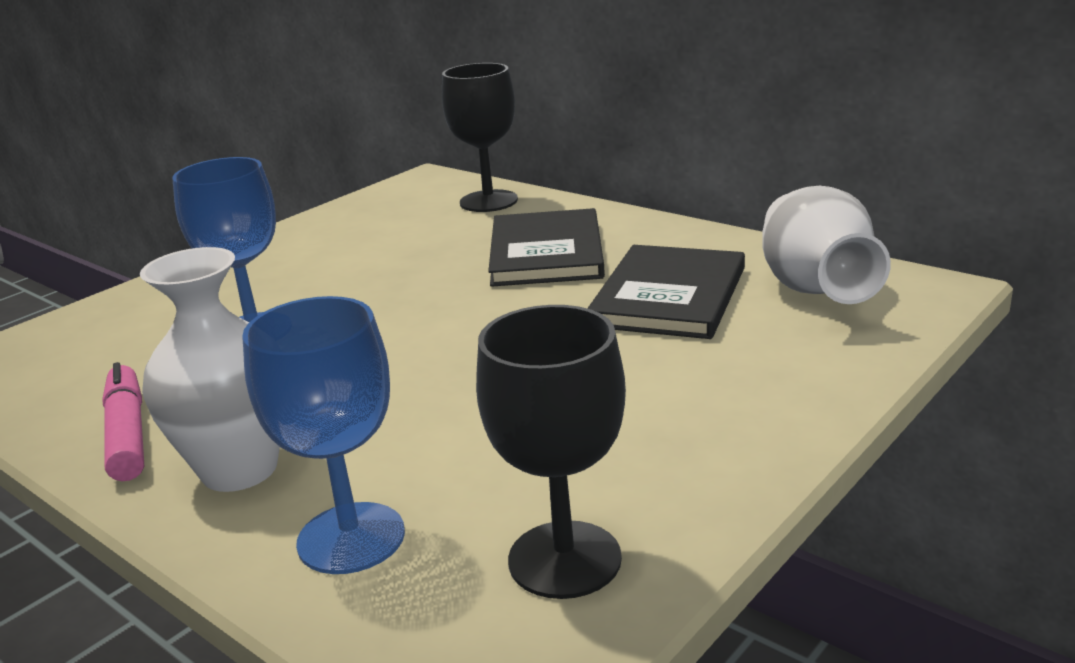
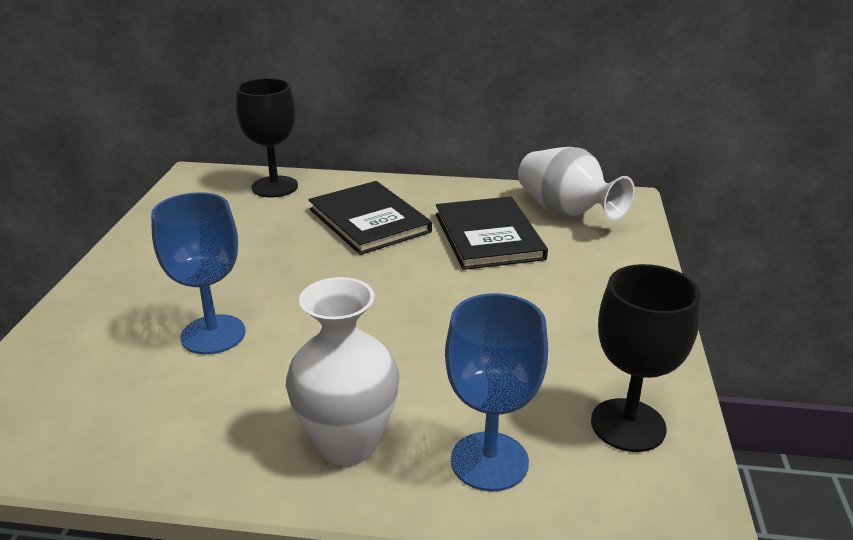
camera: 35 degrees left, 5 degrees up
pink marker [102,362,144,481] -> none

